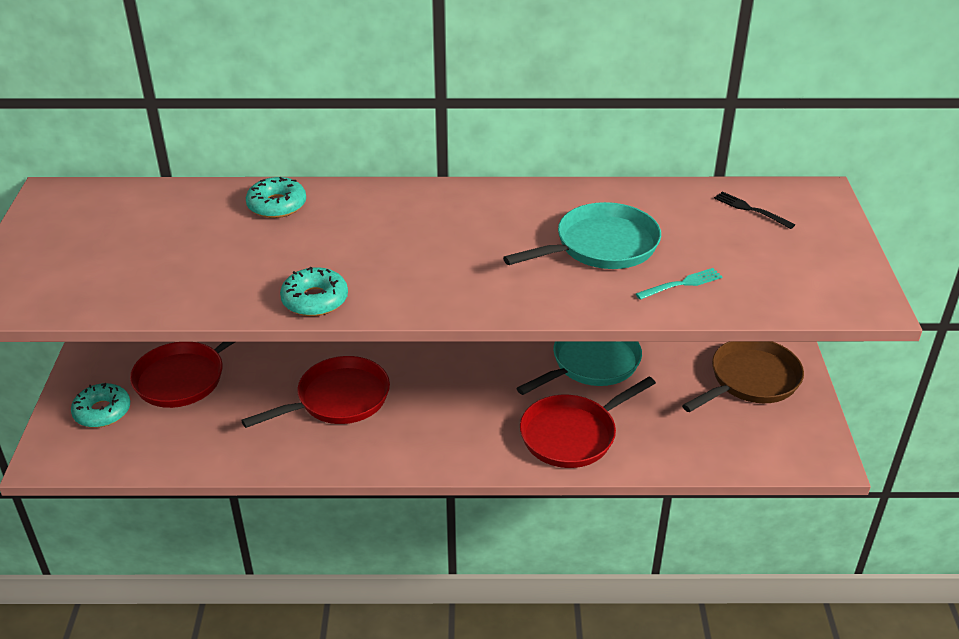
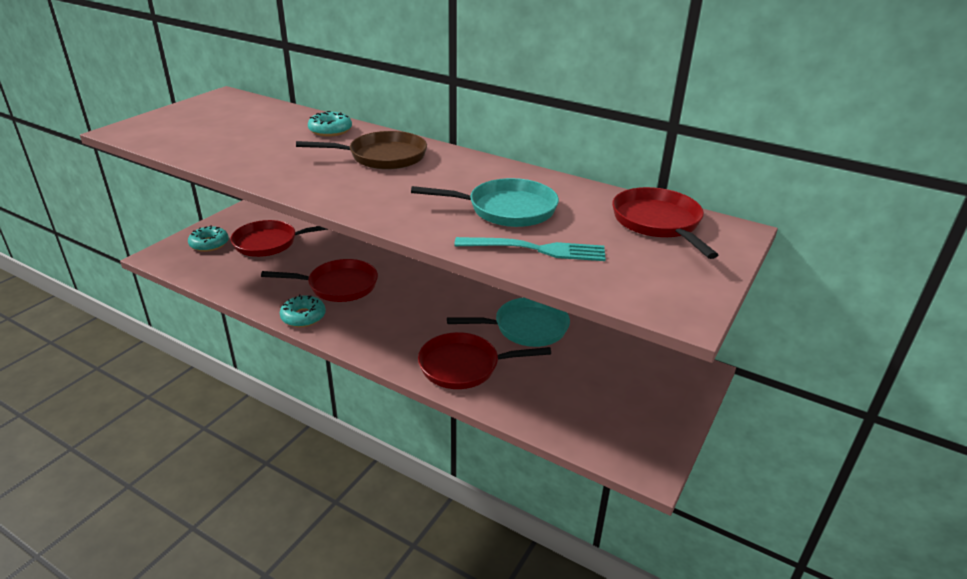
camera: 30 degrees right, 5 degrees down
turquoise donut [280,267,348,316] -> turquoise donut moved to [280,295,326,327]
turquoise fork [636,268,723,300] -> turquoise fork [454,237,606,261], size x1.76
brown pan [682,341,804,412] -> brown pan moved to [296,131,427,170]
black fork [714,191,795,229] -> red pan [612,187,718,259]

